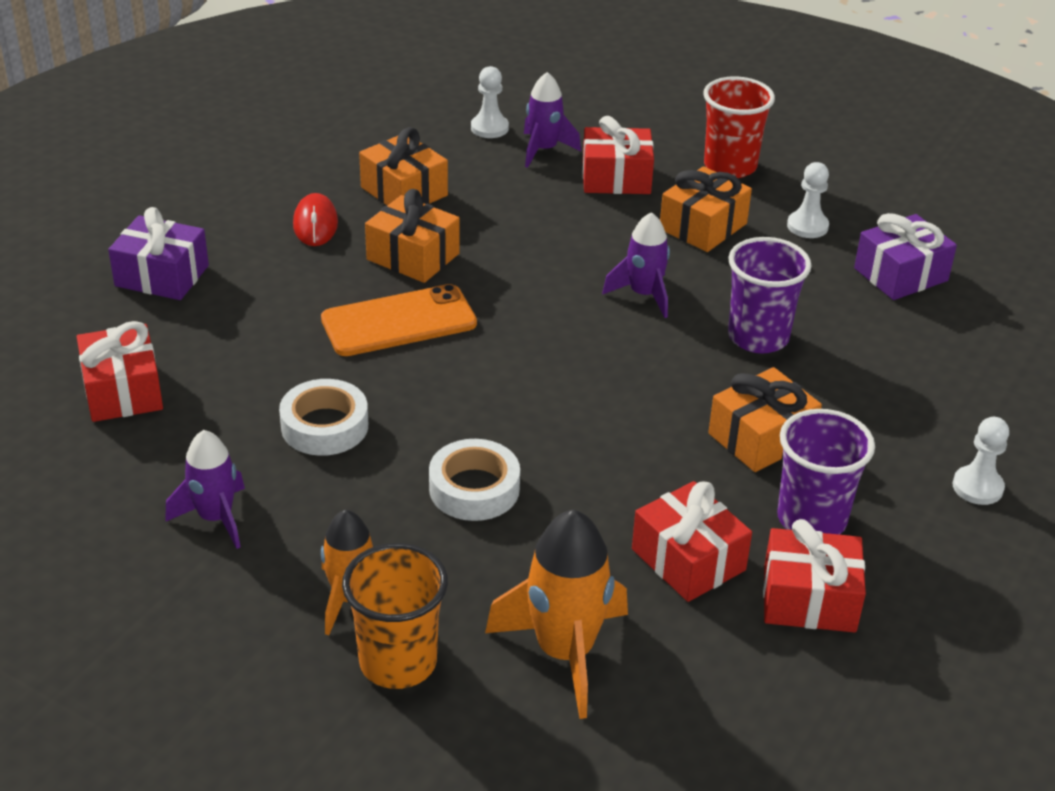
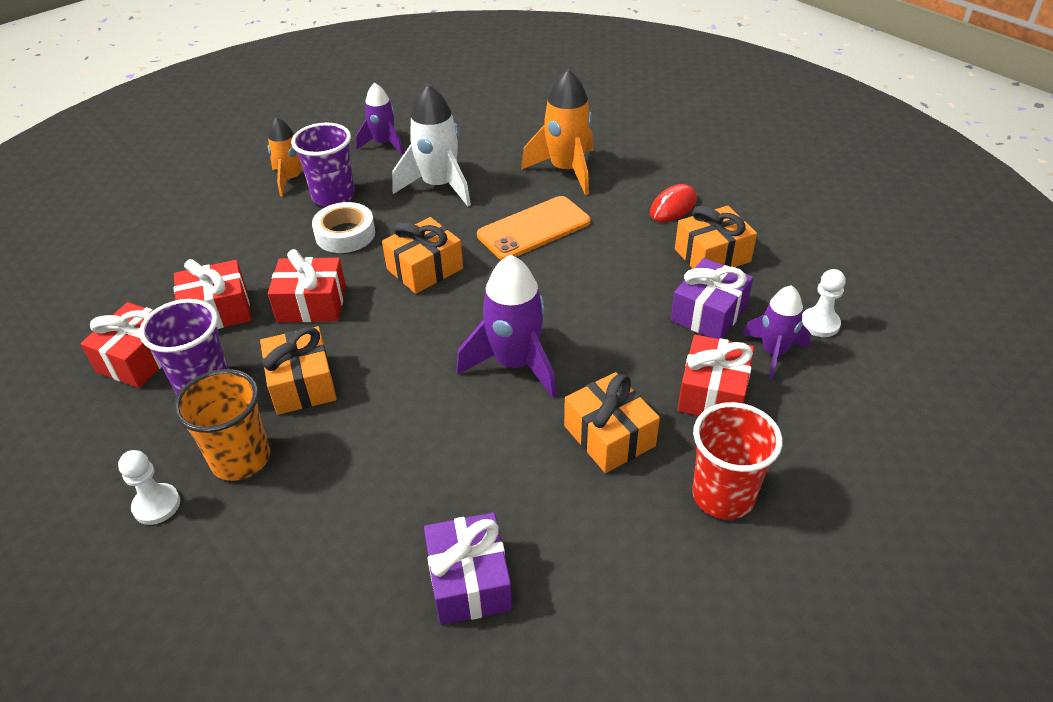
camera: 110 degrees right, 5 degrees up
red gift [77,321,163,422] -> red gift moved to [268,249,346,322]
purple gift [108,207,209,300] -> purple gift moved to [671,258,753,339]
white tape [279,379,368,456] -> white rocket [393,84,471,206]
red mouse [293,193,338,246] -> red mouse turned 60 degrees counterclockwise [650,184,697,222]
orange phone [321,284,477,356] -> orange phone turned 60 degrees clockwise [477,196,591,260]
orange cup [342,543,448,689] -> orange cup moved to [173,369,270,481]
orange gift [365,189,460,283] -> orange gift moved to [382,217,463,294]
orange rocket [485,510,628,719] -> orange rocket moved to [521,69,594,195]
purple rocket [602,212,670,318] -> purple rocket [457,255,557,398], size x1.56
purple cup [728,237,811,353] -> purple cup moved to [291,123,355,207]
white pawn [787,162,829,238] -> none

